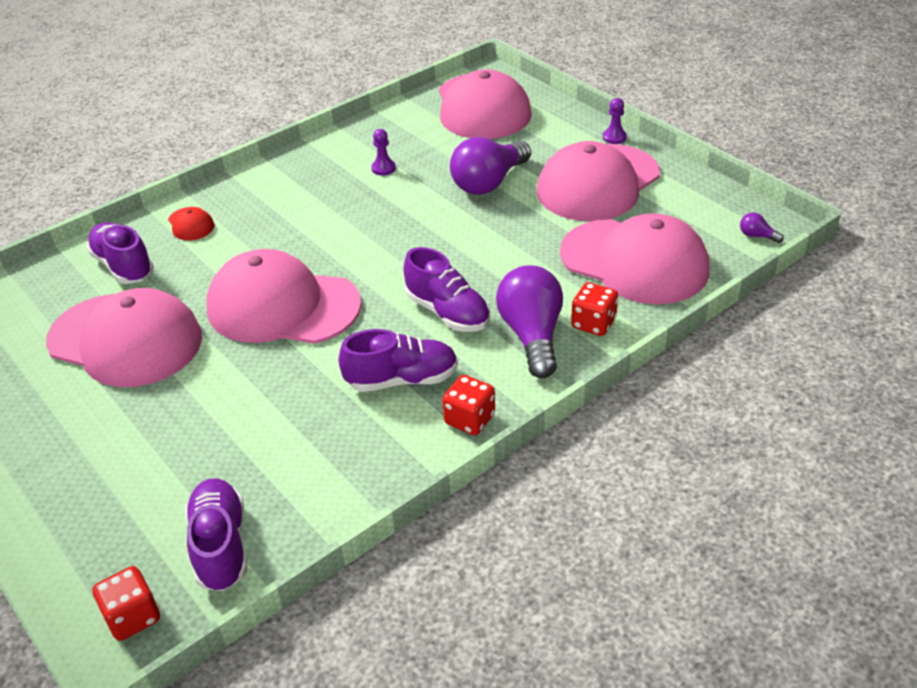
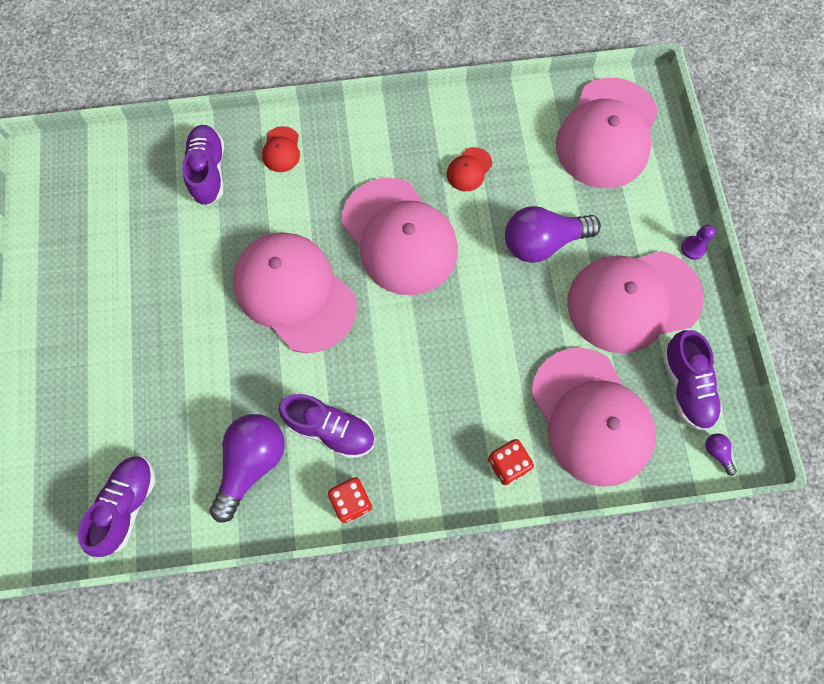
camera: 30 degrees right, 30 degrees up
pink cap [46,288,202,387] -> pink cap moved to [342,178,458,295]
red dice [92,566,160,641] -> none
purple pawn [371,129,396,175] -> red cap [447,147,492,191]
purple shoe [403,247,490,332] -> purple shoe moved to [663,330,722,431]
purple light bulb [496,265,563,378] -> purple light bulb moved to [210,414,285,523]

